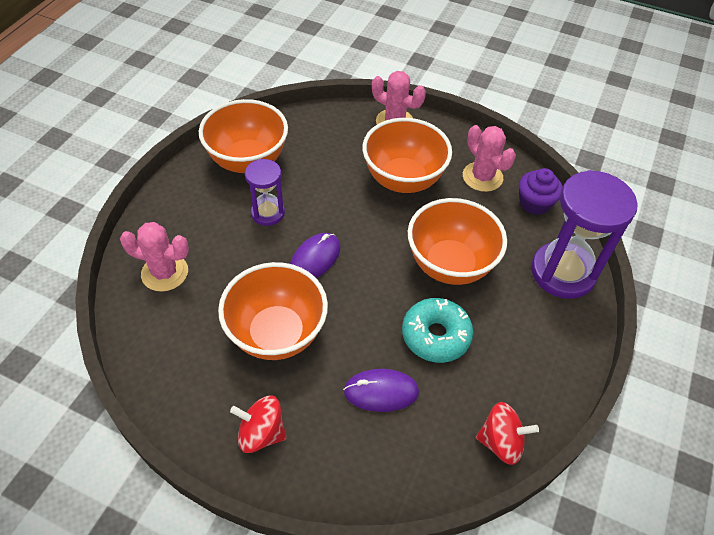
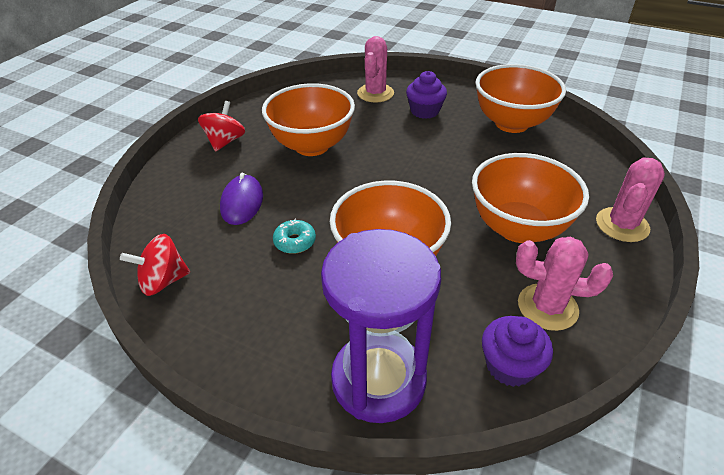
camera: 95 degrees right, 10 degrees down
purple hourglass [245,159,285,226] -> none
purple mouse [290,233,340,278] -> none
turquoise donut [402,298,473,363] -> turquoise donut [273,219,316,254], size x0.57
pink cactus [463,125,516,192] -> pink cactus turned 45 degrees clockwise [516,237,613,331]
red spinning top [476,402,539,465] -> red spinning top turned 60 degrees clockwise [120,234,190,296]
none -> purple cupcake [406,71,447,119]

